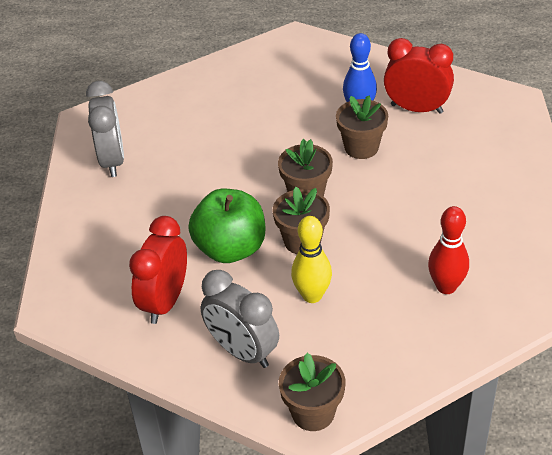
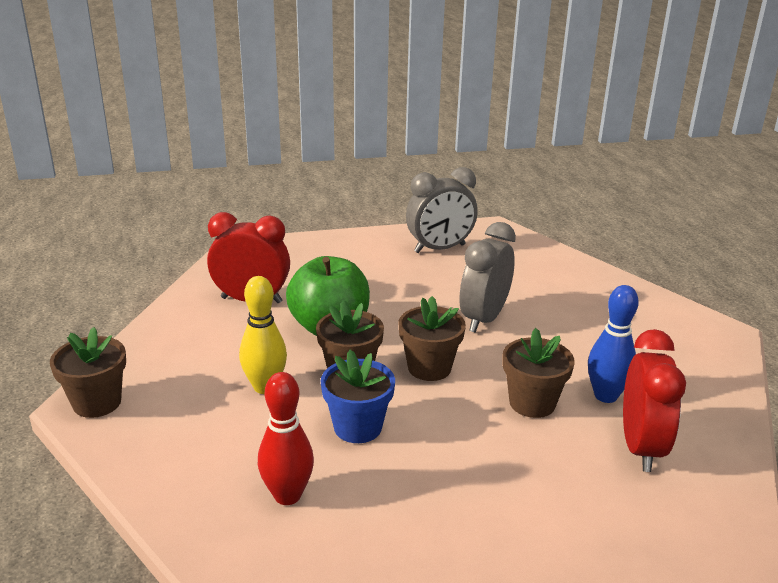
camera: 75 degrees right, 15 degrees down
grey clock [201,270,279,368] -> grey clock moved to [459,222,516,332]
none -> blue flower pot [321,350,395,443]

